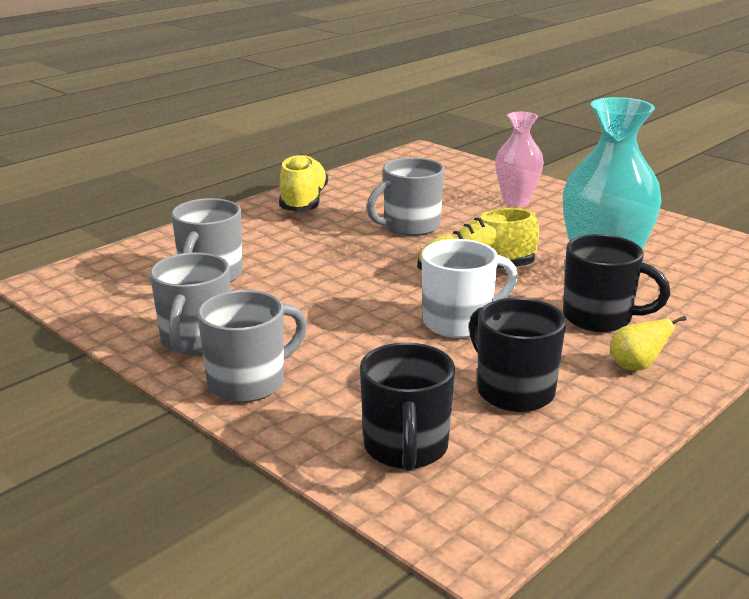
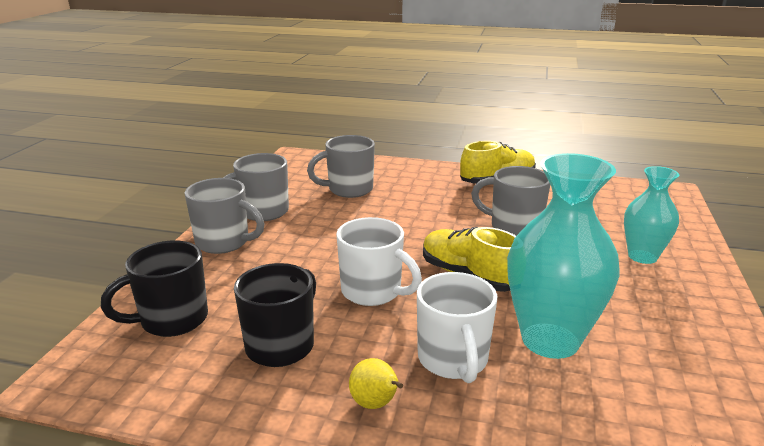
camera: 60 degrees right, 0 degrees up
pink vase [495,112,544,206] -> turquoise vase [624,166,679,264]
black mug [563,234,670,332] -> white mug [417,272,497,383]

